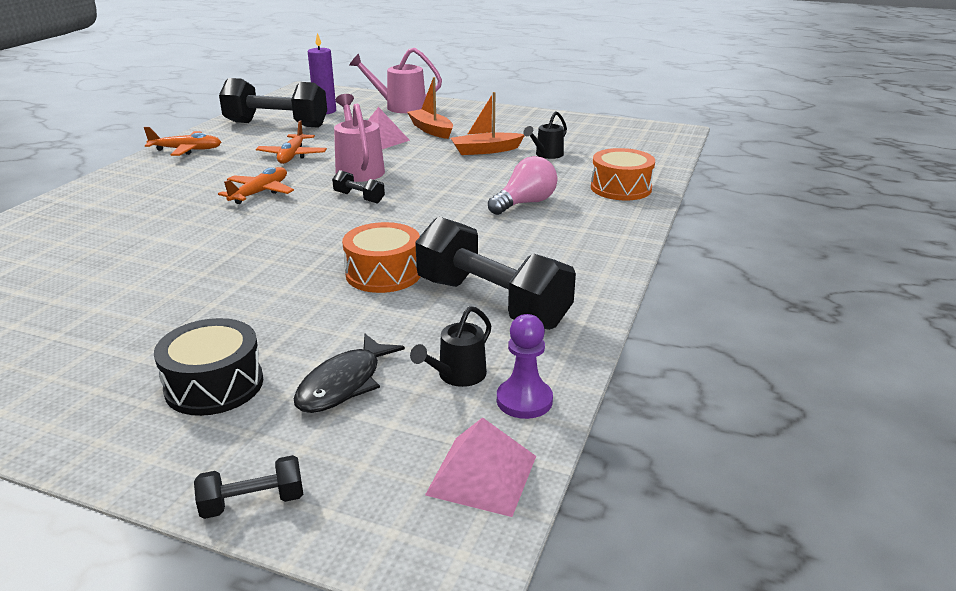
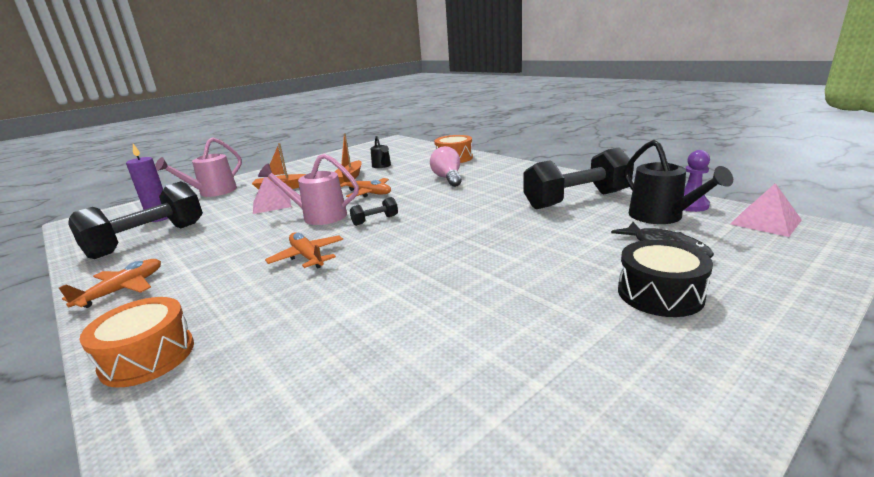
camera: 60 degrees left, 5 degrees down
black dumbbell [194,455,303,519] -> none
orange plane [256,120,327,164] -> orange plane moved to [340,172,391,197]
orange drum [342,222,421,293] -> orange drum moved to [79,297,194,387]
black watering can [410,306,491,387] -> black watering can [624,140,733,224], size x1.66

